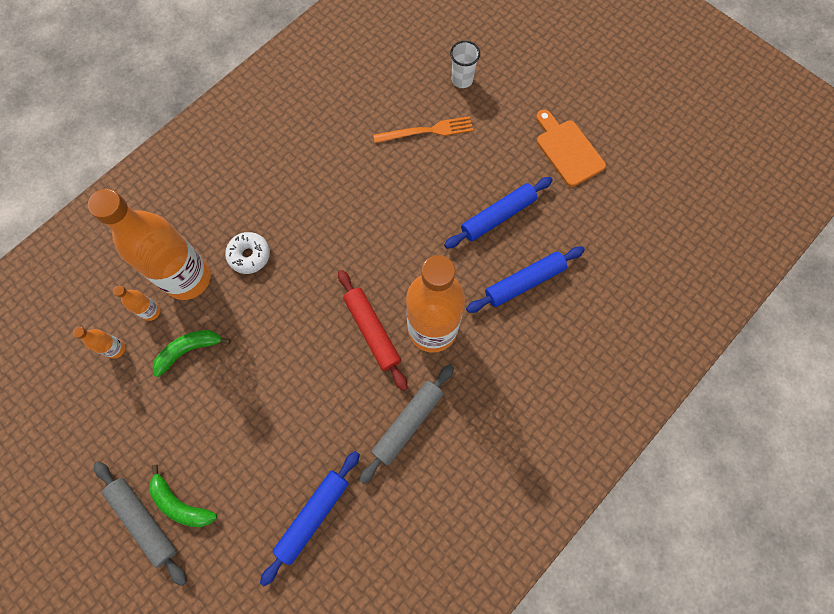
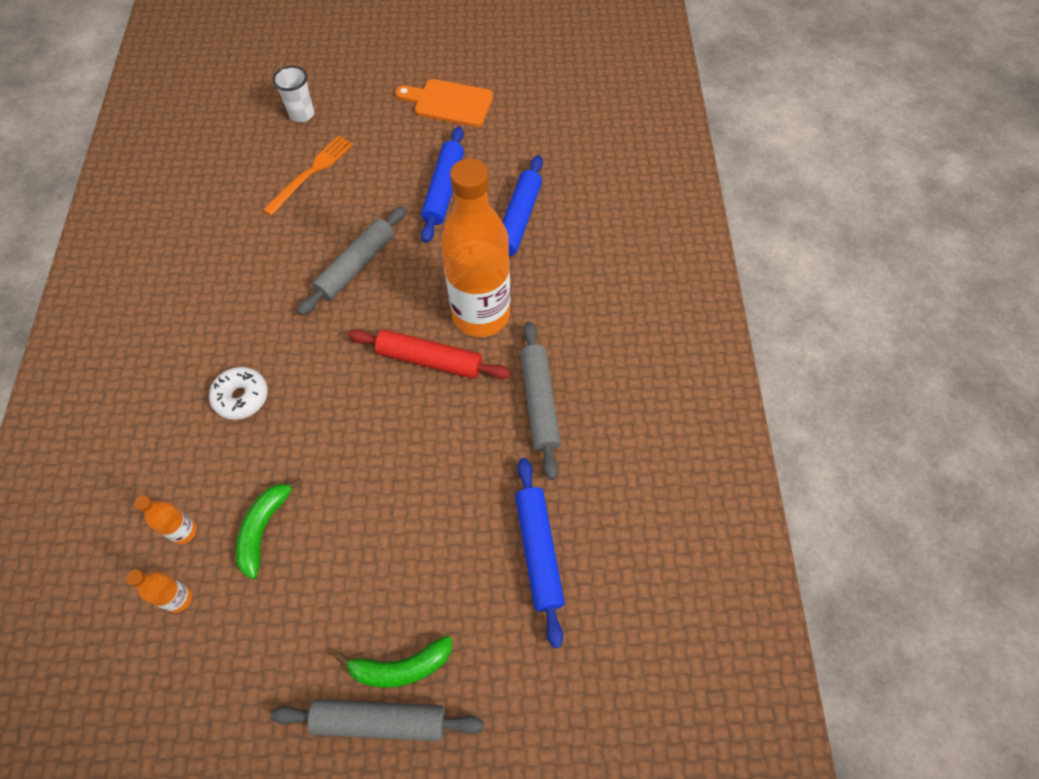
camera: 45 degrees left, 10 degrees down
orange bottle [88,189,211,300] -> none
none -> grey rolling pin [297,206,406,316]

